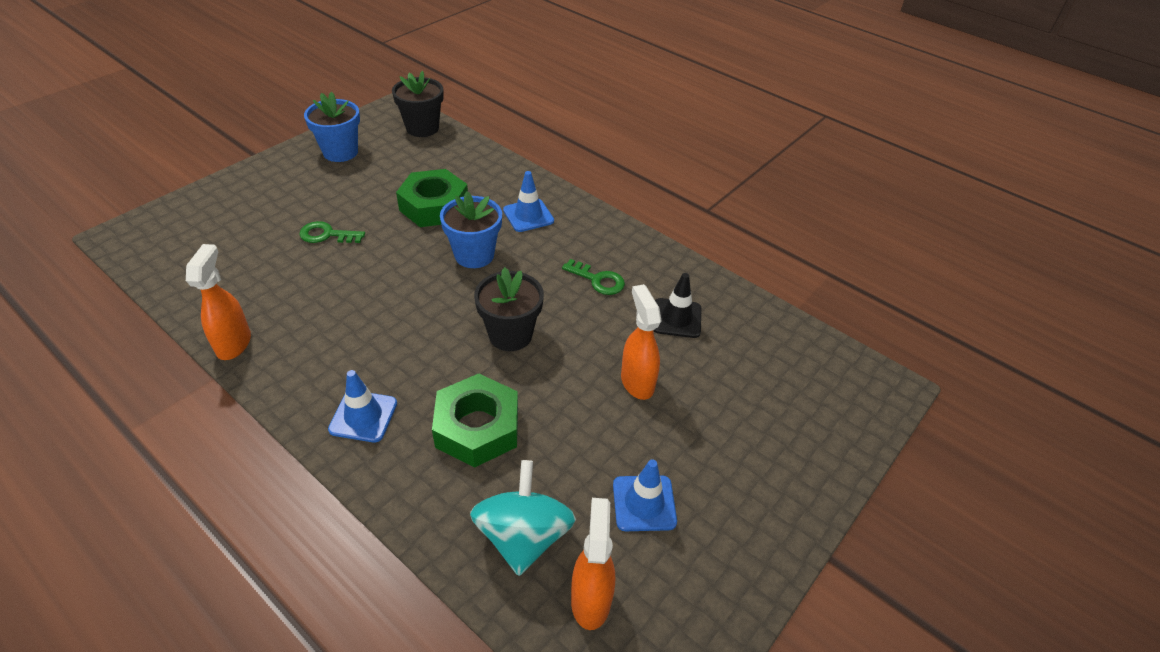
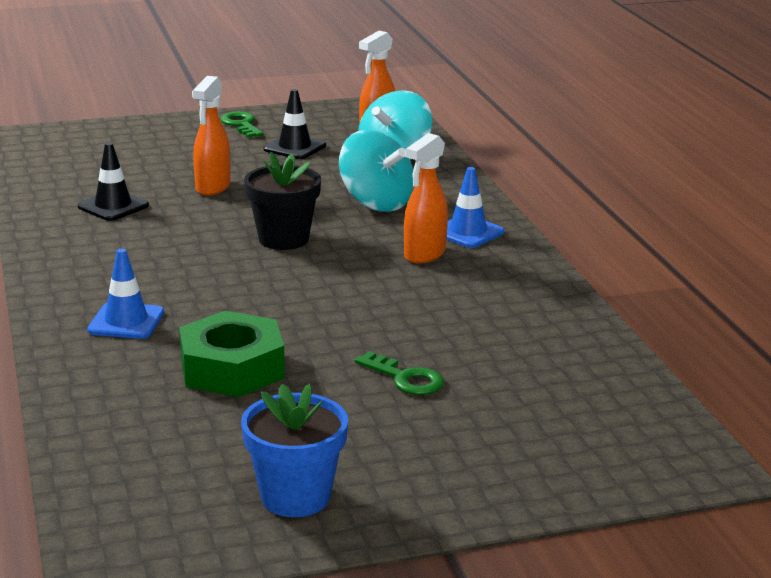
camera: 145 degrees left, 20 degrees down
orange spray bottle [186,244,251,360] -> orange spray bottle moved to [404,133,448,264]
black flower pot [392,71,444,137] -> none
green nut [432,373,518,468] -> turquoise spinning top [339,130,414,212]
blue flower pot [440,191,502,268] -> none
green key [562,259,625,295] -> green key moved to [220,111,263,138]
blue traffic cone [613,459,677,531] -> black traffic cone [264,89,326,159]

